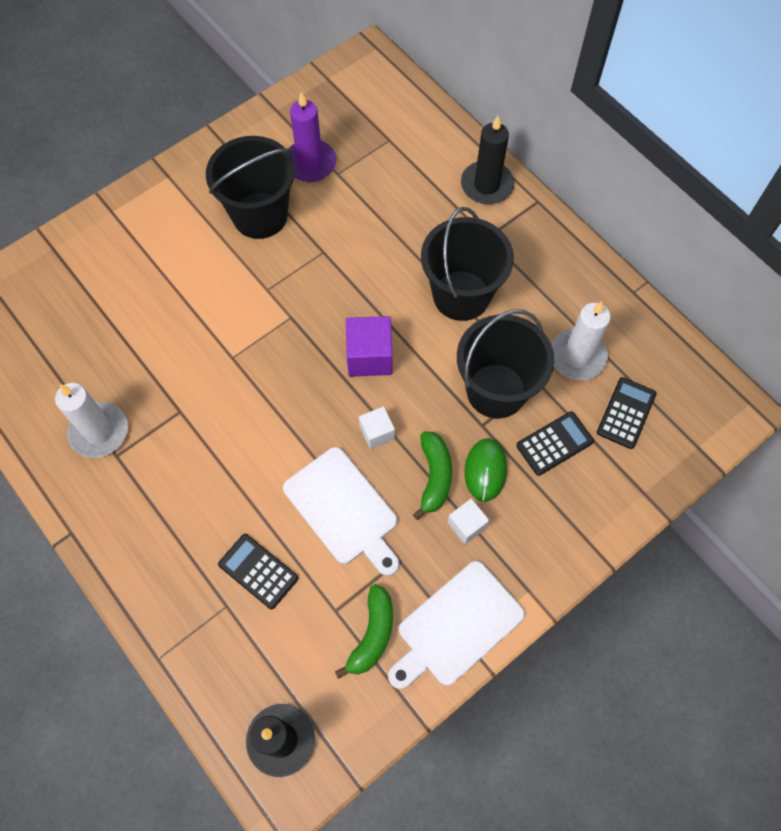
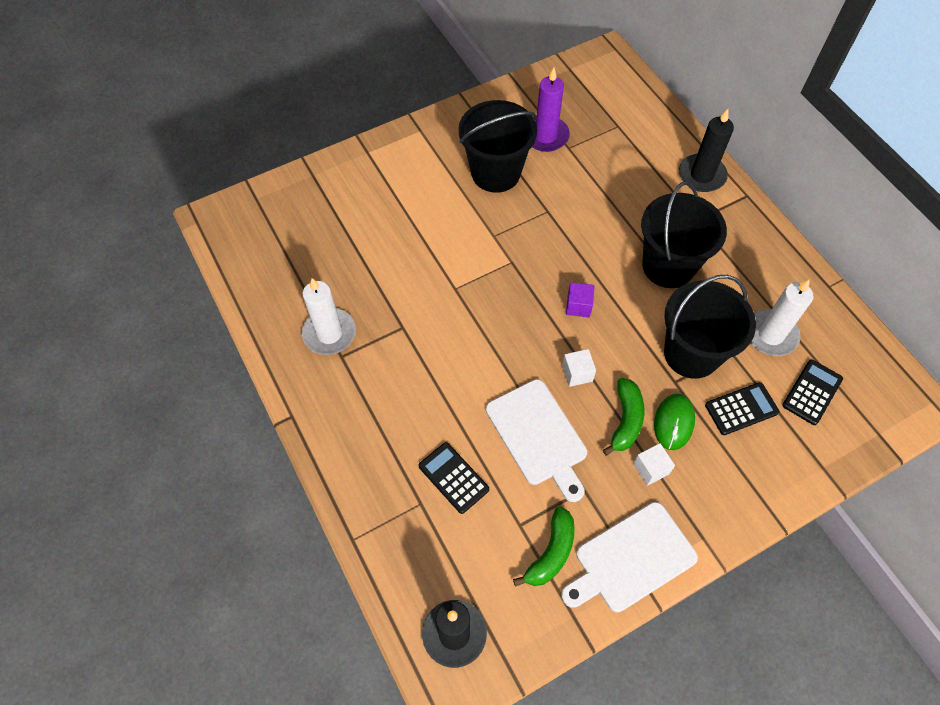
camera: 10 degrees right, 5 degrees down
purple cube [346,316,392,377] -> purple cube [566,282,595,317], size x0.60

